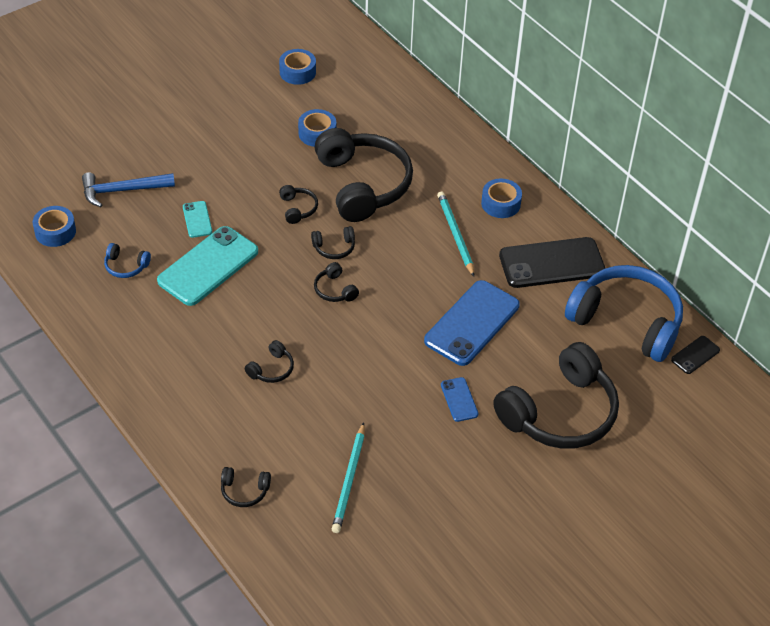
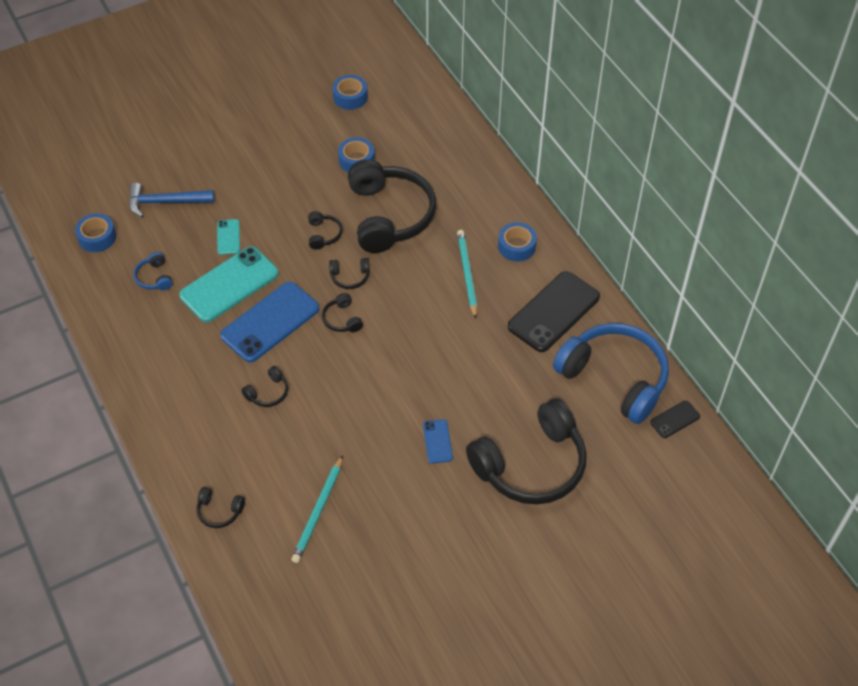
camera: 10 degrees right, 5 degrees up
blue headphones [104,243,151,278] -> blue headphones turned 45 degrees clockwise [133,252,173,290]
blue phone [424,280,520,366] -> blue phone moved to [220,282,319,363]
black phone [499,237,605,288] -> black phone turned 45 degrees counterclockwise [508,271,600,352]

